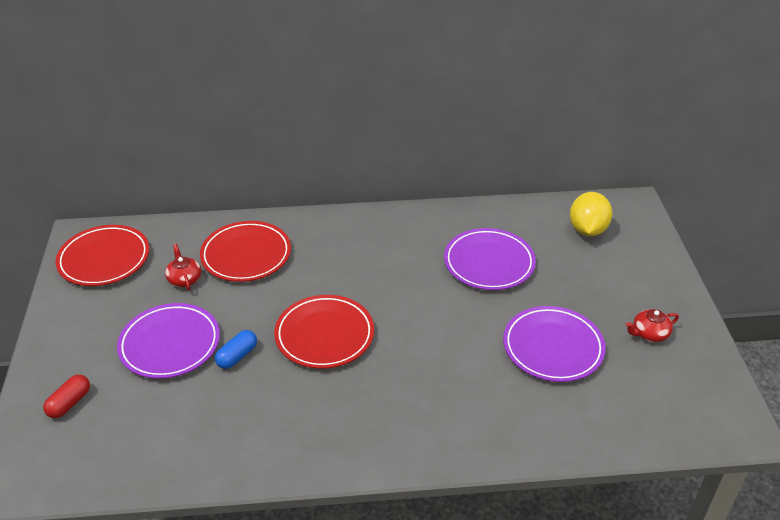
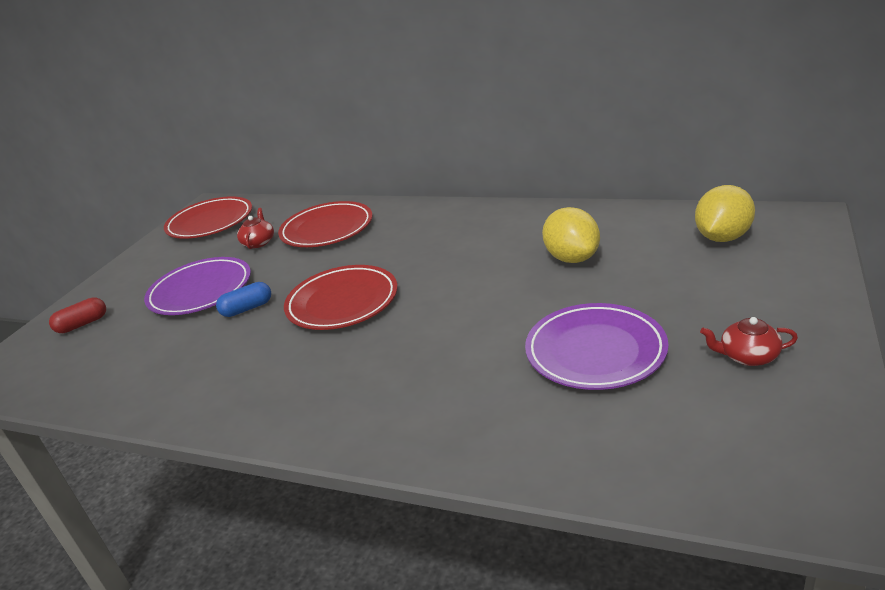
camera: 30 degrees right, 10 degrees down
purple plate [444,228,536,290] -> yellow lemon [542,207,600,263]

